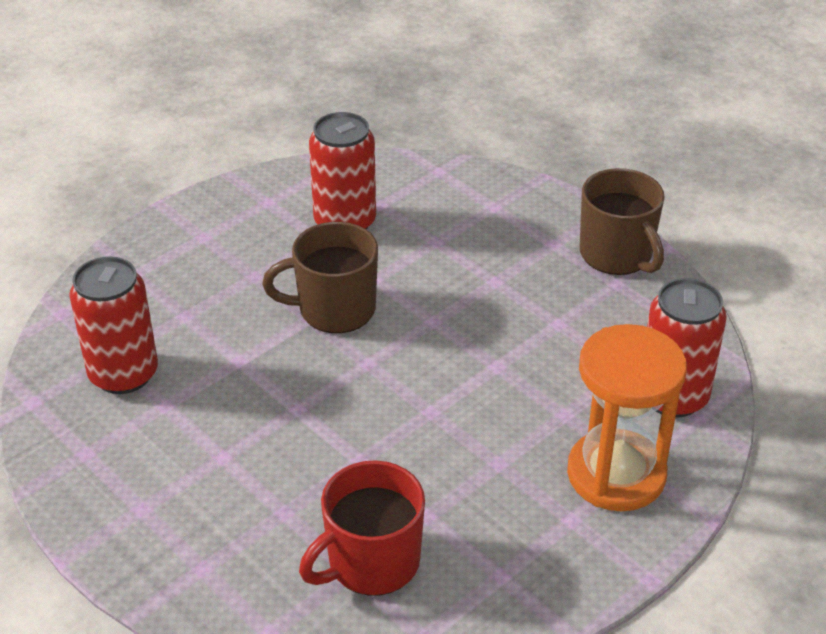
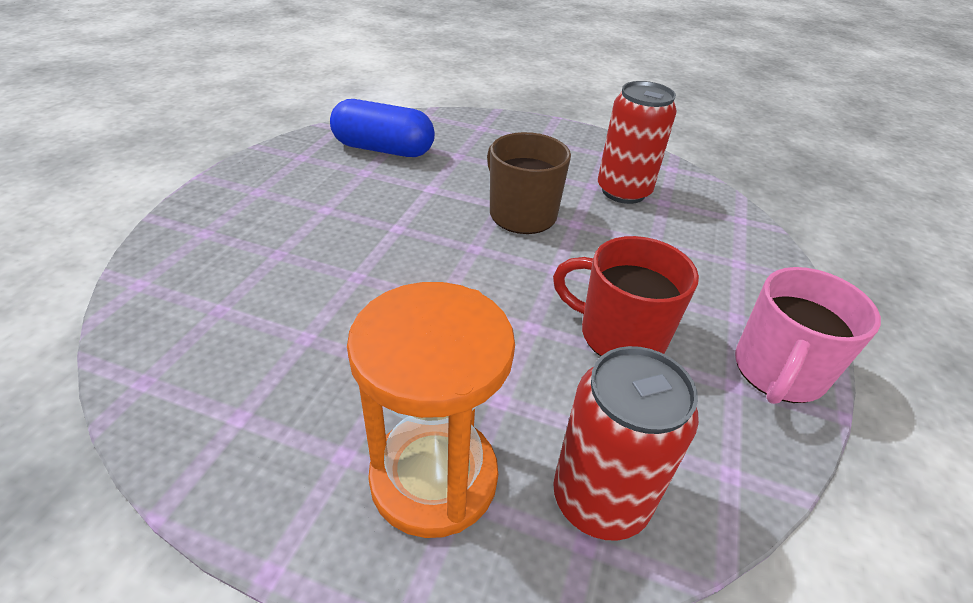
camera: 60 degrees right, 0 degrees up
red can [69,256,158,394] -> blue capsule [330,99,435,157]
red mug [299,460,425,596] -> red mug moved to [553,236,699,356]
brown mug [580,168,665,275] -> pink mug [735,267,881,404]

